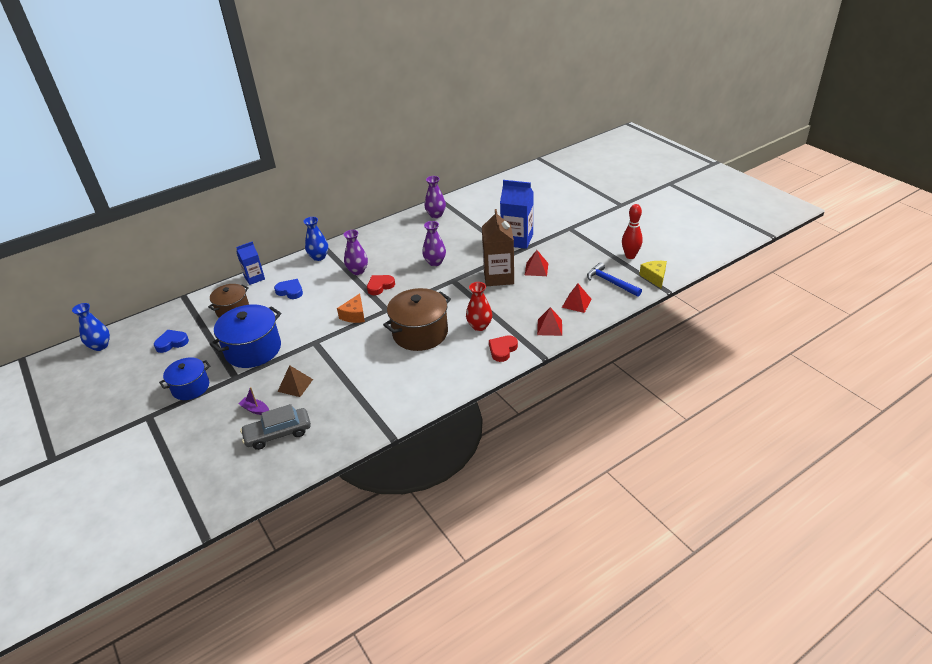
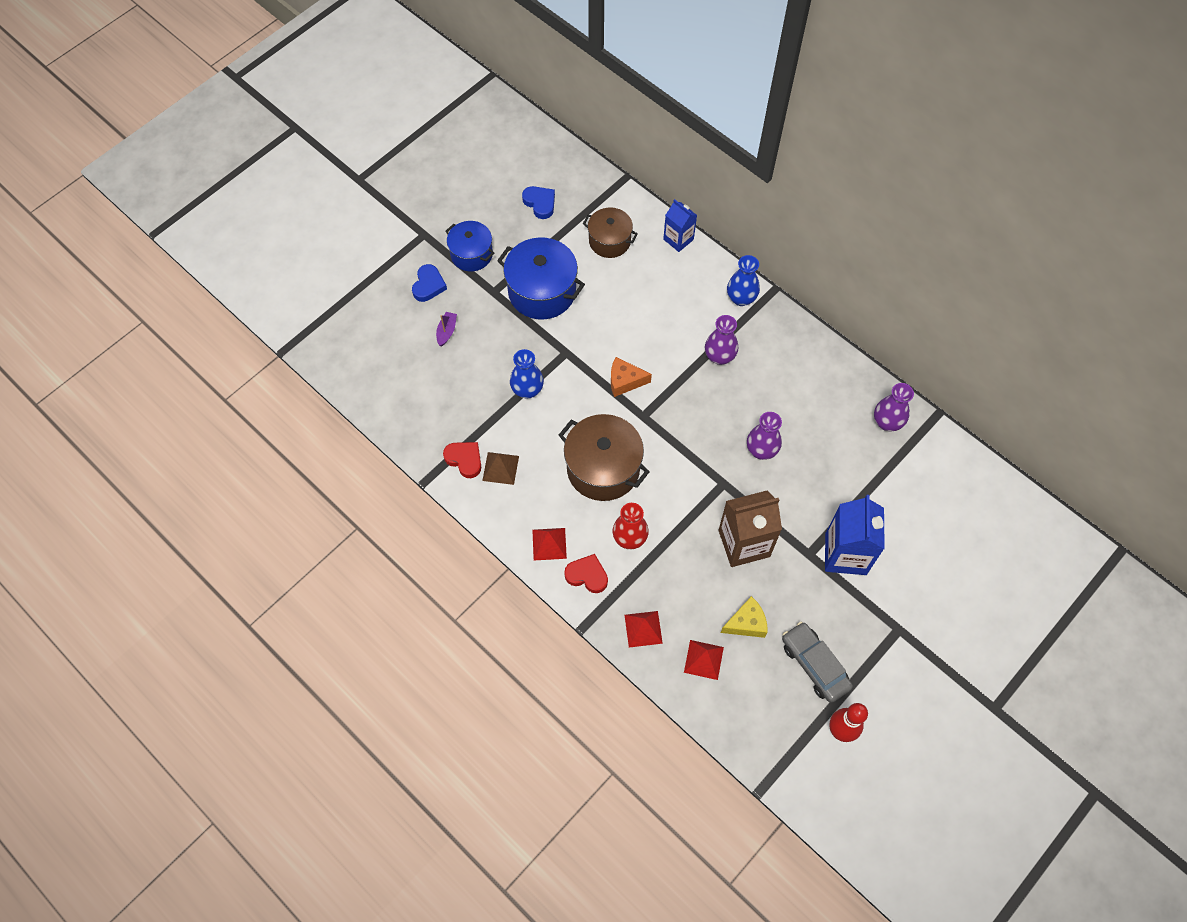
camera: 75 degrees right, 25 degrees up
blue vase [72,303,110,351] -> blue vase moved to [510,349,544,398]
grey car [240,404,311,450] -> grey car moved to [782,622,853,703]
blue heart [274,279,303,299] -> blue heart moved to [412,264,447,302]
brown pyramid [278,365,313,397] -> brown pyramid moved to [482,452,519,485]
red heart [367,275,395,295] -> red heart moved to [443,442,481,478]
red pyramid [525,250,548,276] -> red pyramid moved to [532,528,567,561]
blue hammer [587,262,642,297] -> none
yellow cheese [639,261,667,288] -> yellow cheese moved to [721,596,768,638]

